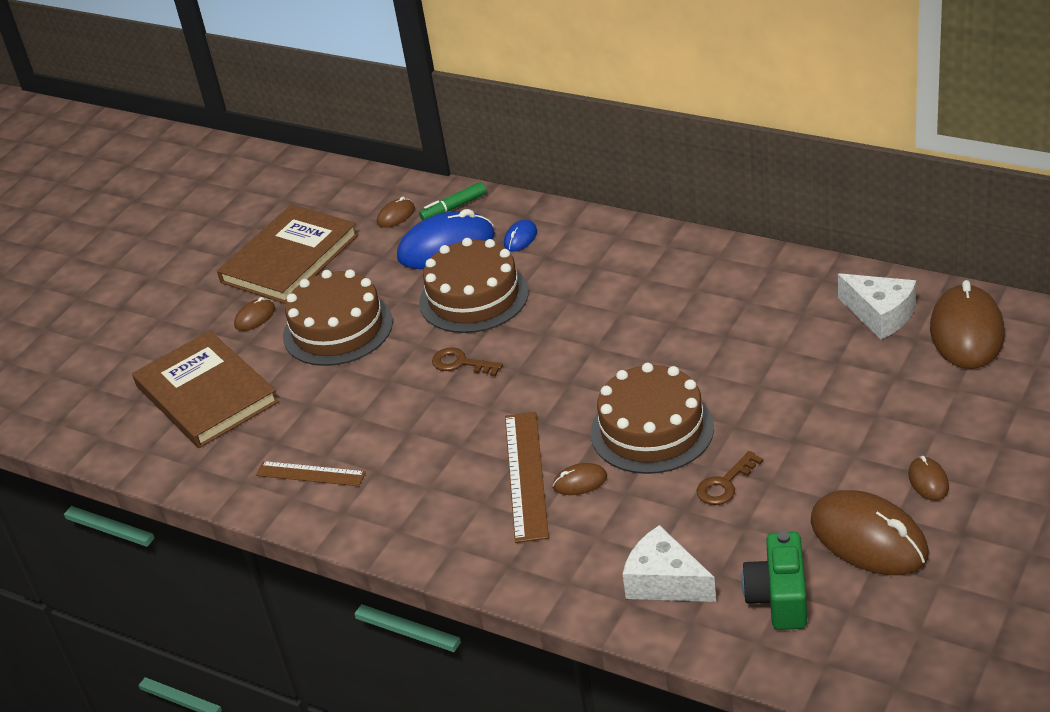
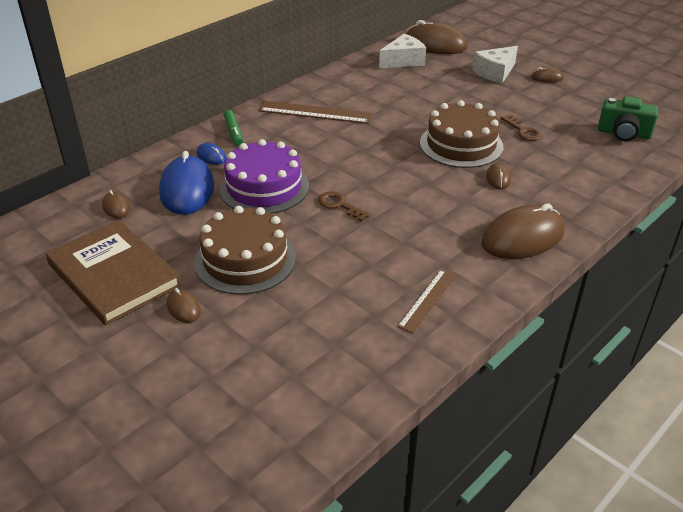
camera: 80 degrees left, 0 degrees up
brown book [132,331,279,448] -> none
green marker [419,182,486,221] -> green marker moved to [224,110,243,146]
brown cake [419,238,529,333] -> purple cake [219,139,309,214]
brown key [432,347,503,376] -> brown key turned 90 degrees clockwise [318,191,371,222]
brown ruler [505,412,549,543] -> brown ruler moved to [259,101,373,124]
white cheese [623,525,716,602] -> white cheese moved to [473,46,518,83]
brown mouse [811,490,929,575] -> brown mouse moved to [481,203,565,259]

